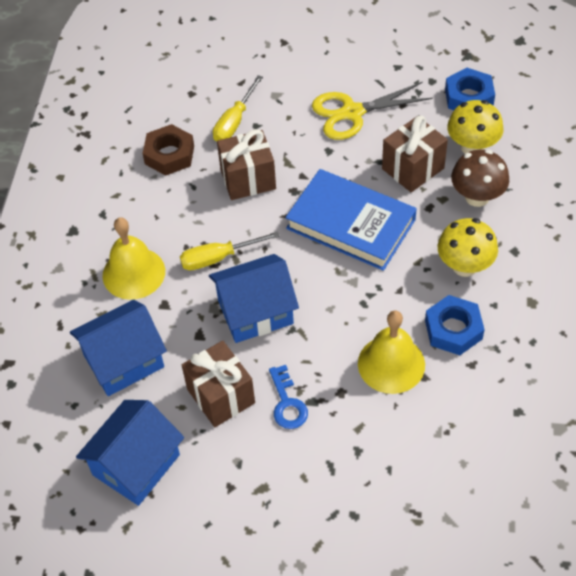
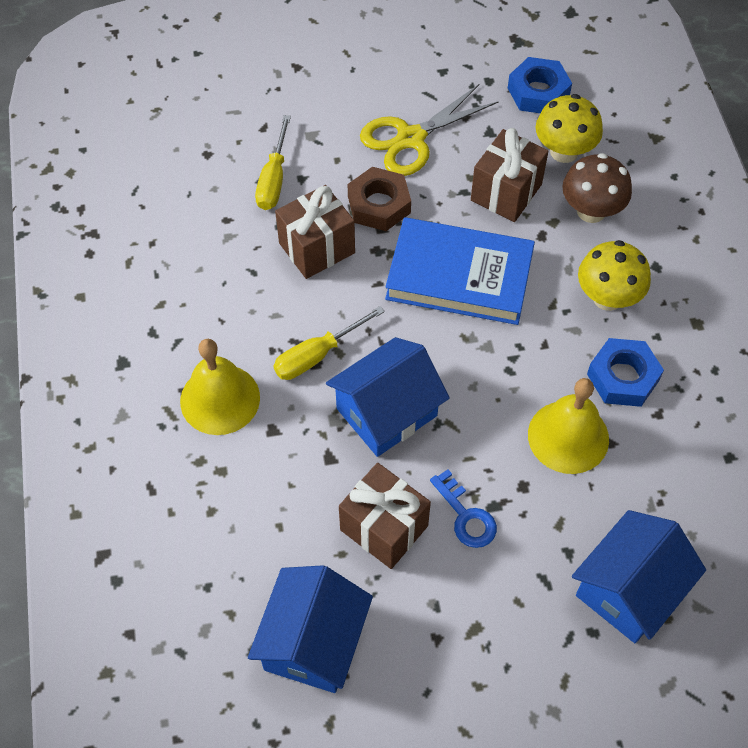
camera: 20 degrees left, 5 degrees up
blue house [70,300,167,396] -> blue house moved to [572,510,706,643]
brown nut [142,124,194,176] -> brown nut moved to [347,167,411,231]

